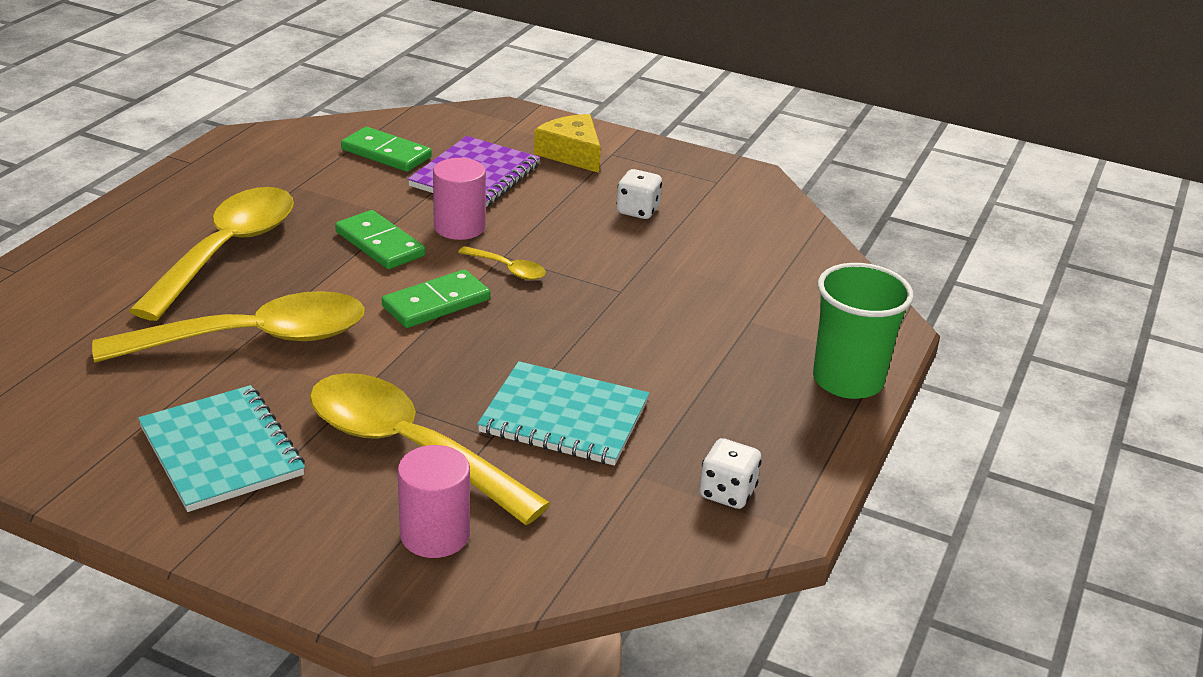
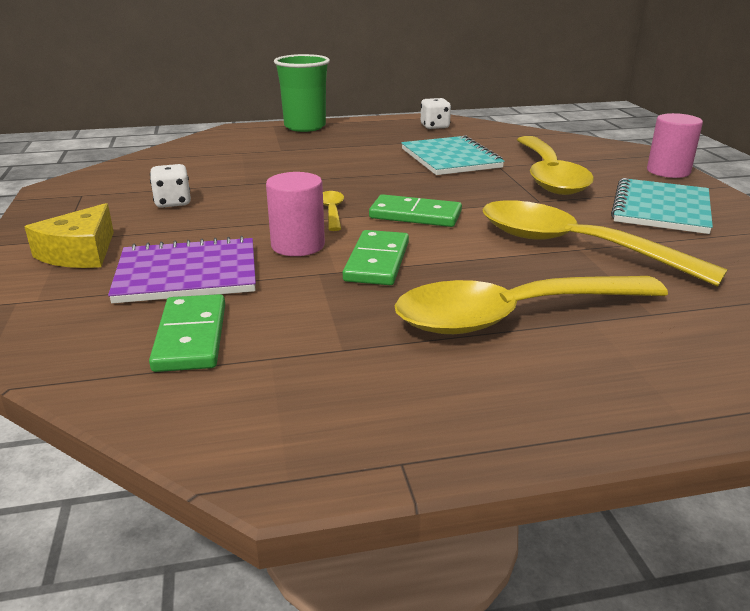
camera: 125 degrees left, 5 degrees down
pink cylinder [398,445,470,558] -> pink cylinder moved to [647,113,703,178]

